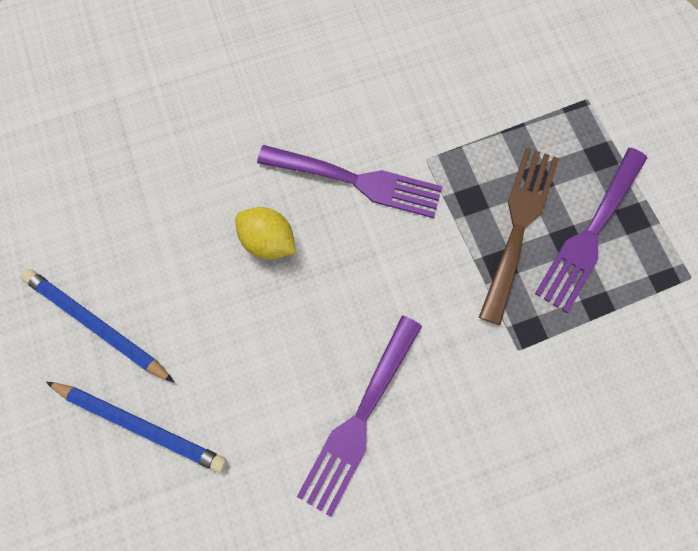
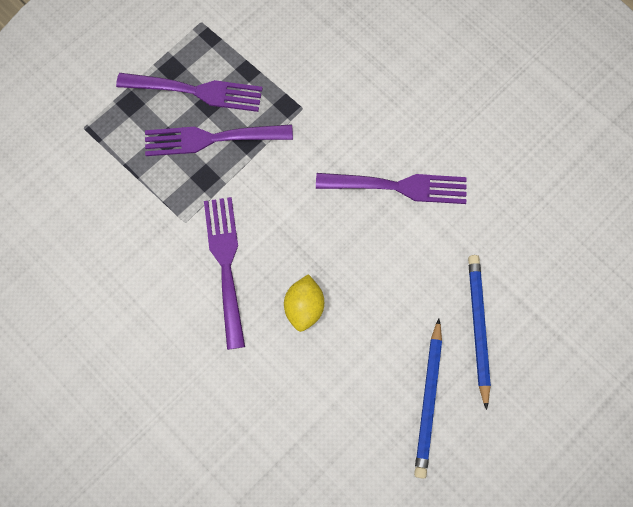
camera: 115 degrees left, 0 degrees up
brown fork [479,147,559,325] -> purple fork [145,124,293,156]

